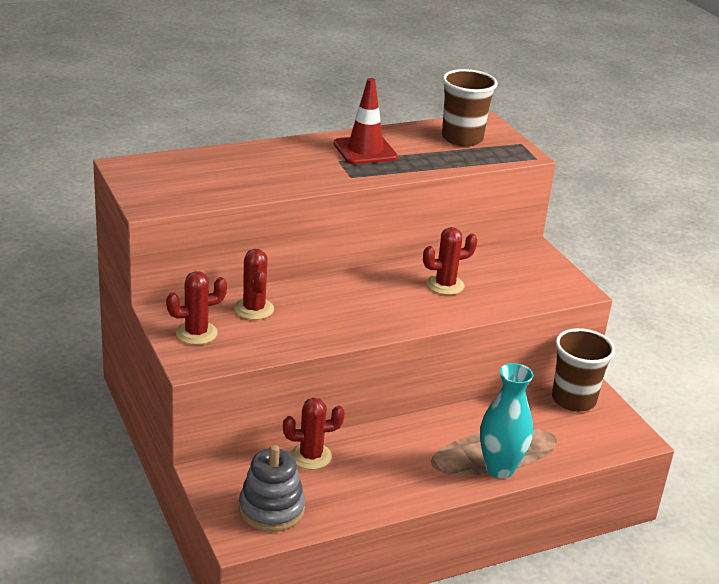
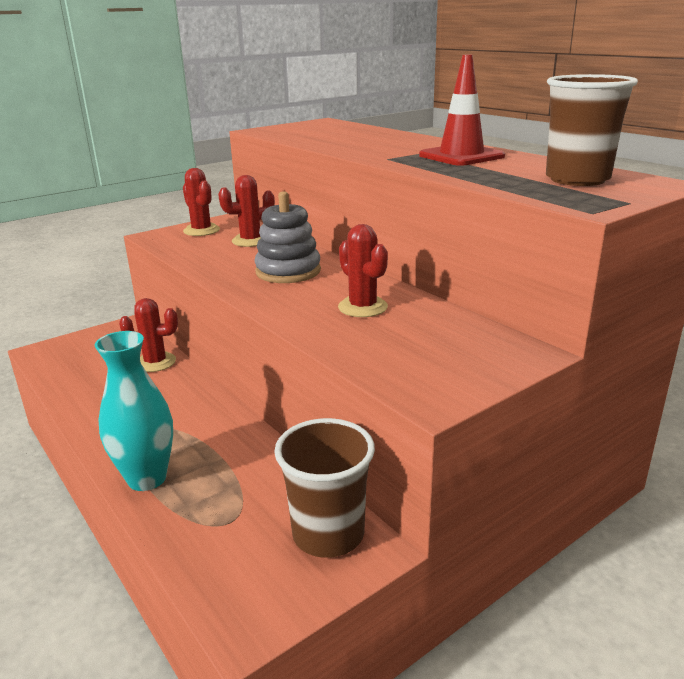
camera: 80 degrees right, 5 degrees down
grey stacking toy [239,445,305,532] -> grey stacking toy moved to [254,191,321,283]
red cactus [283,398,345,470] -> red cactus turned 60 degrees counterclockwise [119,298,178,372]

